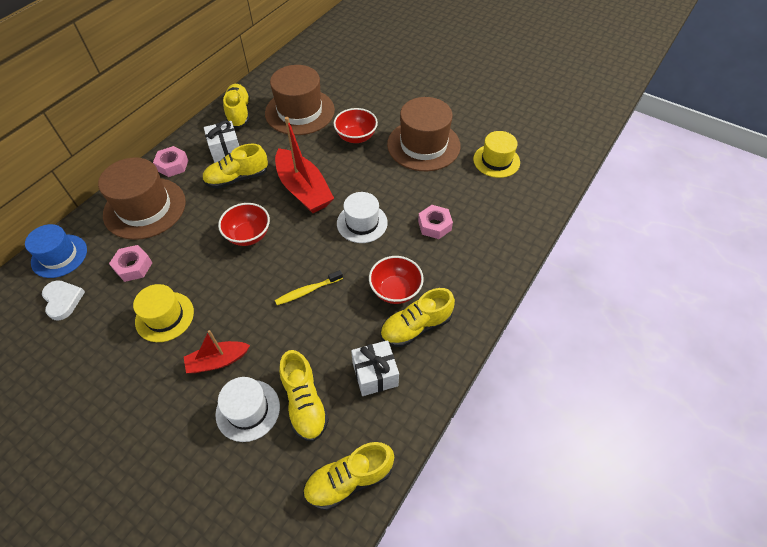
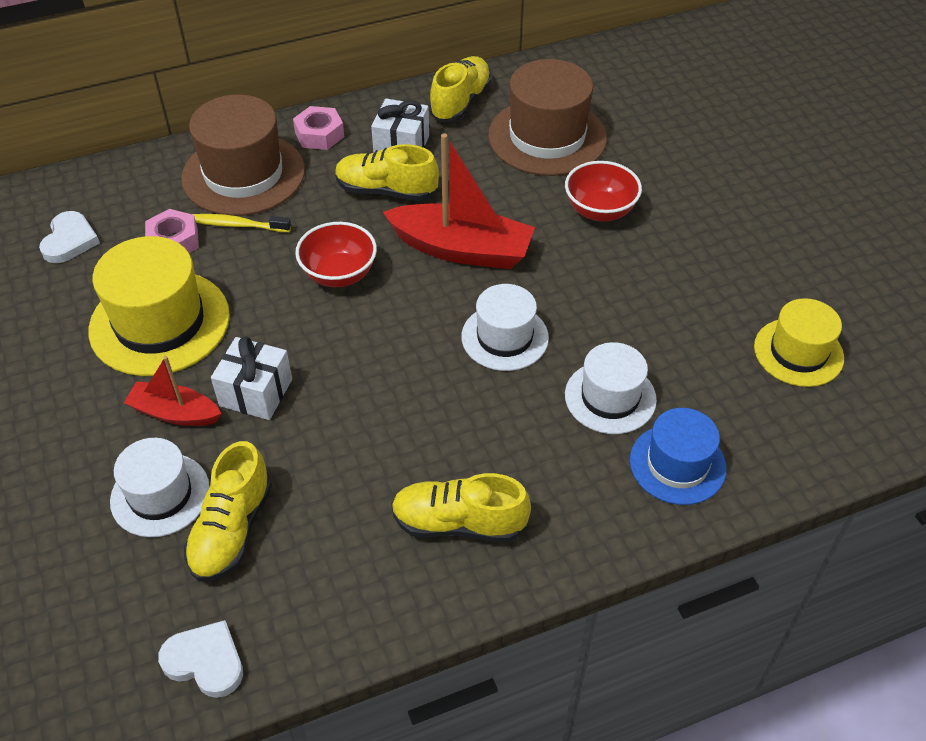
camera: 35 degrees right, 5 degrees down
blue hat [25,224,87,278] -> blue hat moved to [630,408,727,505]
yellow hat [133,284,194,342] -> yellow hat [88,236,230,376], size x1.61
red boat [275,117,334,213] -> red boat turned 75 degrees counterclockwise [383,133,535,269]
yellow toothbrush [275,270,343,305] -> yellow toothbrush moved to [192,214,291,232]
yellow shoe [303,442,394,510] -> white heart [158,620,243,698]
white gift [351,340,399,396] -> white gift moved to [211,336,292,420]
red bowl [369,256,424,304] -> none
brown hat [387,97,461,171] -> none
pink nut [418,205,453,239] -> white hat [565,342,657,434]

